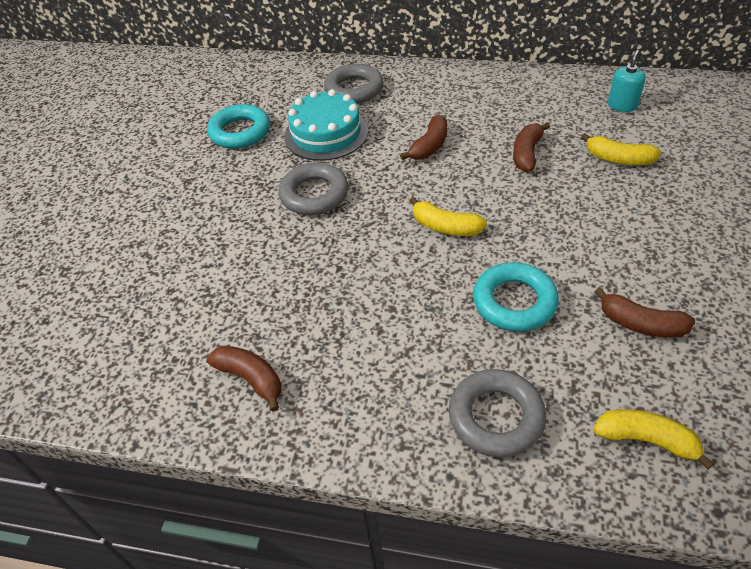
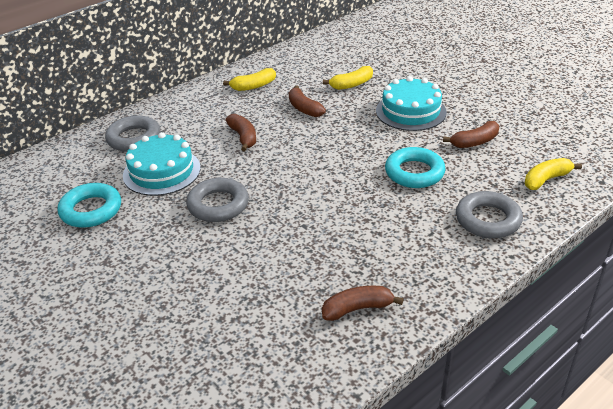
camera: 55 degrees left, 10 degrees down
yellow banana [409,197,487,236] -> yellow banana moved to [223,68,276,91]
turquoise soap dispenser [608,50,646,112] -> none
none -> turquoise cake [376,76,447,131]

